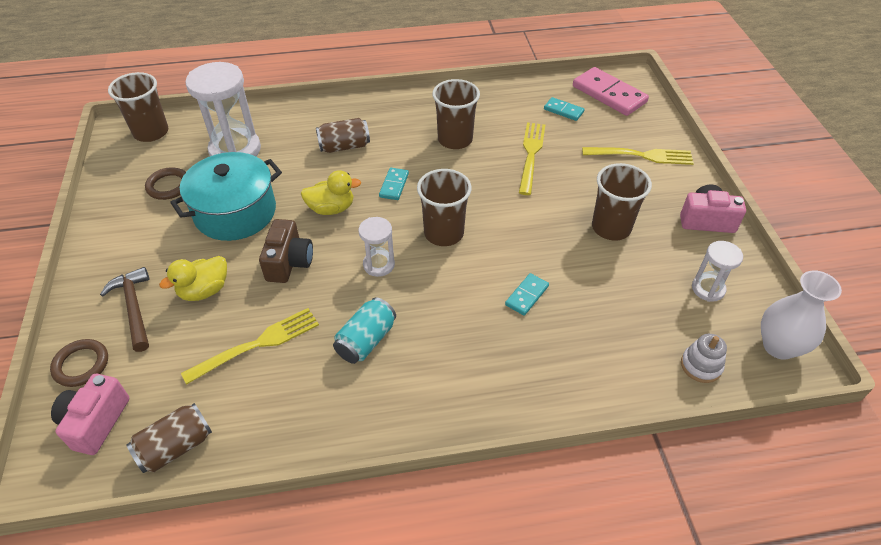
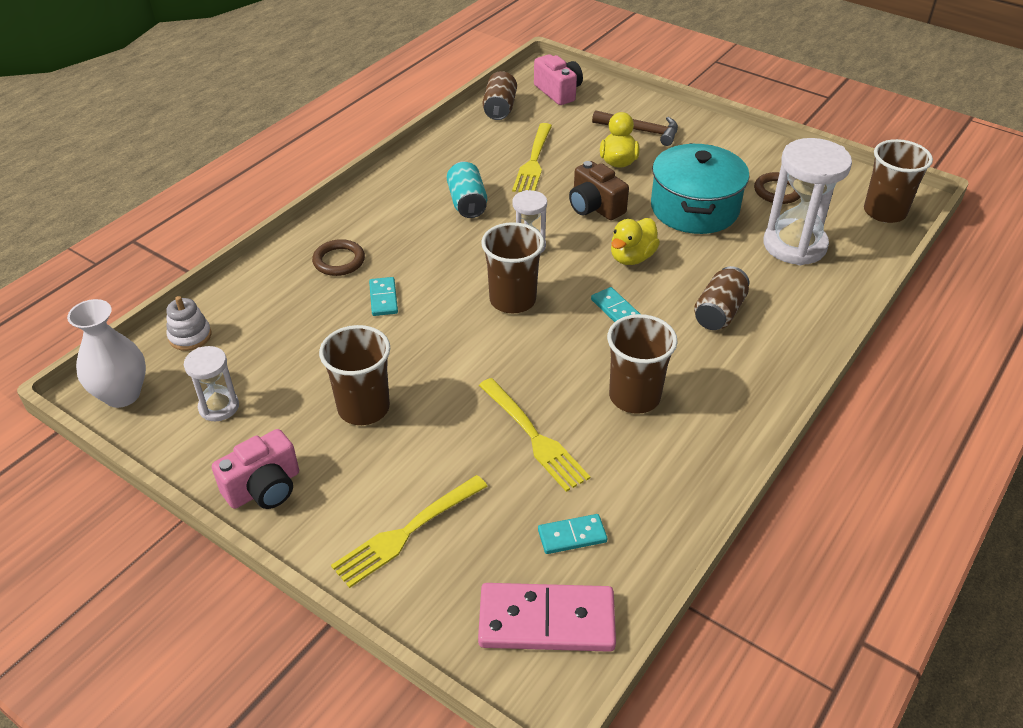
camera: 135 degrees right, 5 degrees down
brown ring [50,339,108,387] -> brown ring moved to [312,239,365,276]

